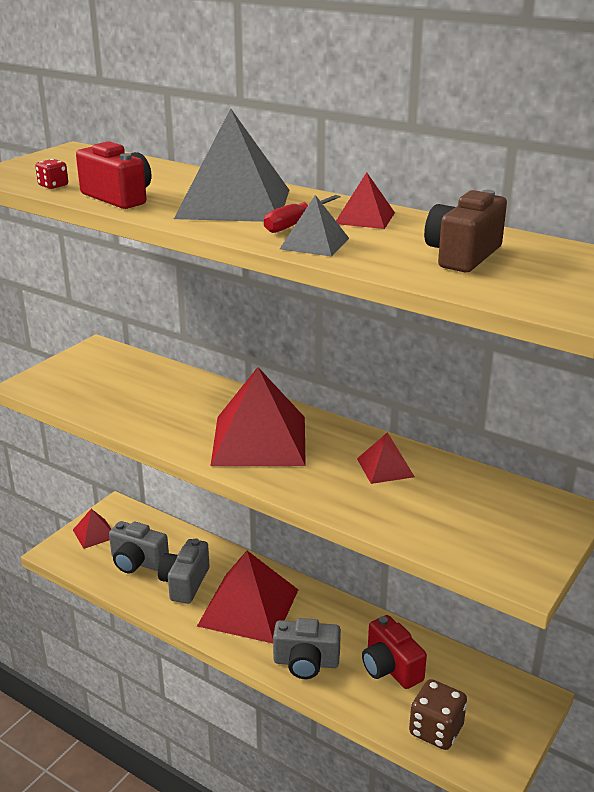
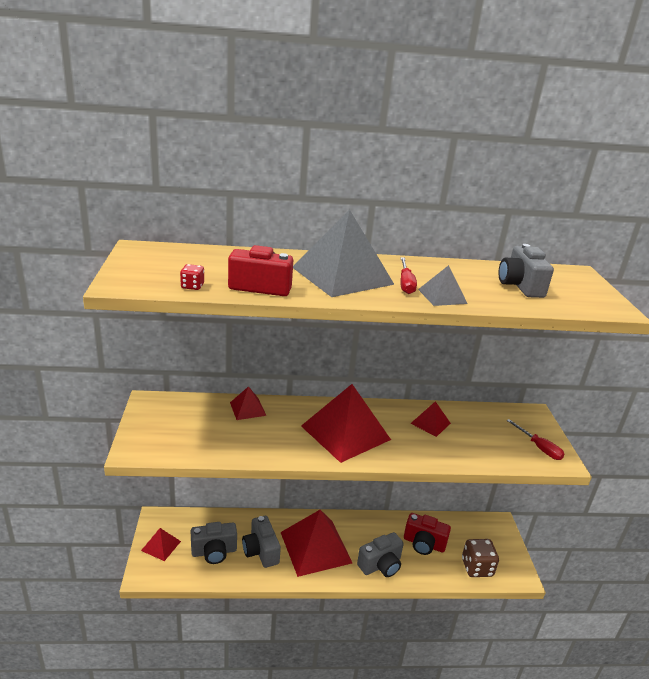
camera: 40 degrees left, 0 degrees up
red pyramid [336,172,395,229] -> red pyramid moved to [230,386,266,420]
brown camera [424,190,507,272] -> grey camera [498,244,554,298]
none -> red screwdriver [506,419,564,460]

